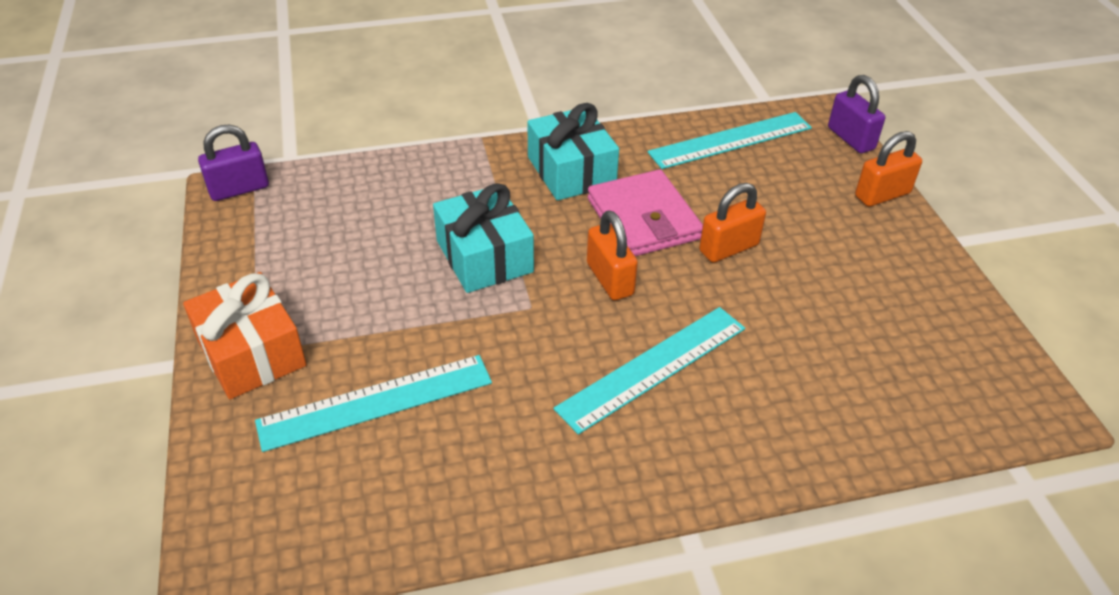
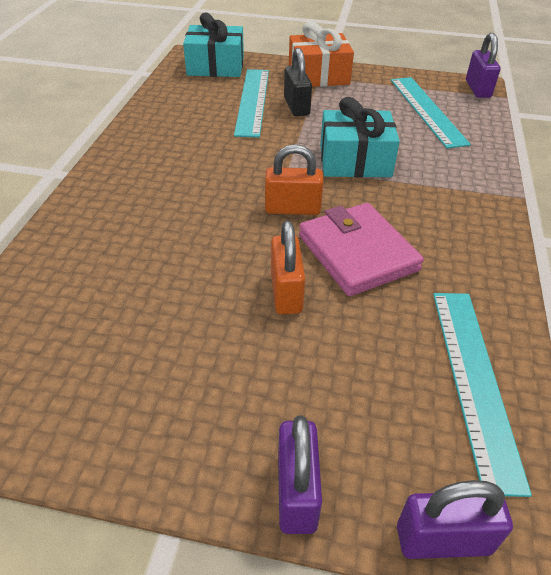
camera: 115 degrees right, 0 degrees up
turquoise gift [527,103,619,201] -> turquoise gift moved to [183,13,244,77]
turquoise ruler [554,307,745,435] -> turquoise ruler moved to [391,77,471,148]
pink wallet [588,170,703,256] -> pink wallet turned 60 degrees clockwise [299,203,424,296]
orange padlock [855,131,922,207] -> purple padlock [278,416,322,534]
none -> black padlock [284,48,312,116]

